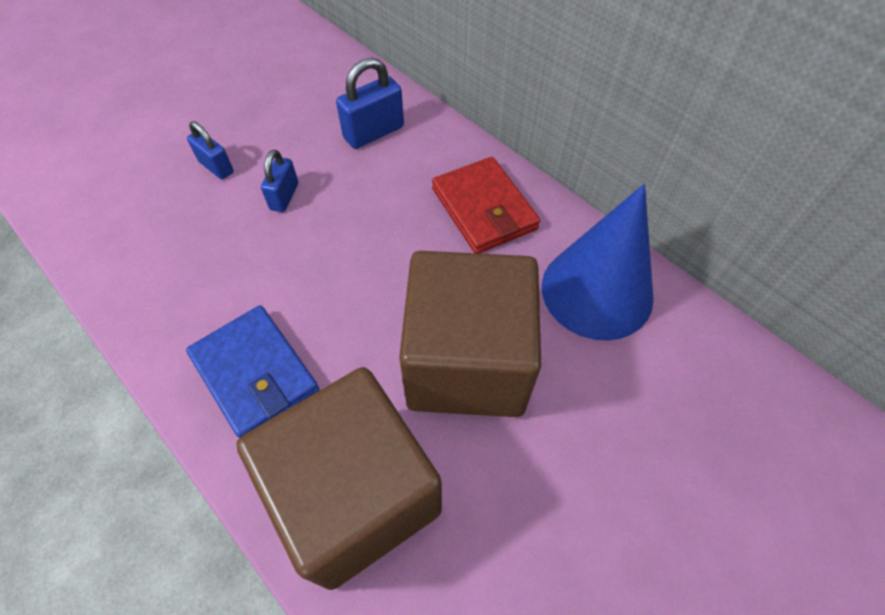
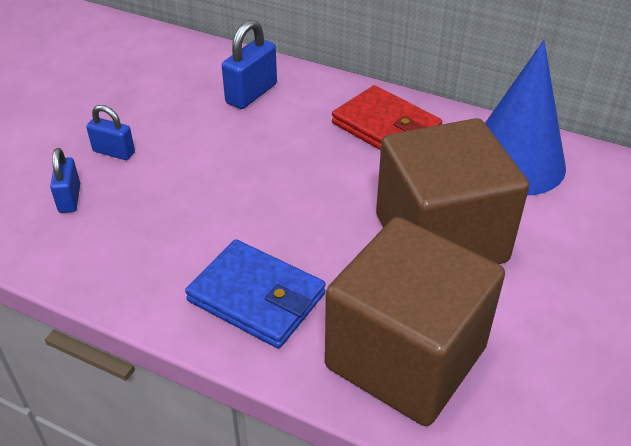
camera: 20 degrees left, 15 degrees down
blue padlock [261,150,298,212] -> blue padlock moved to [50,148,80,213]

